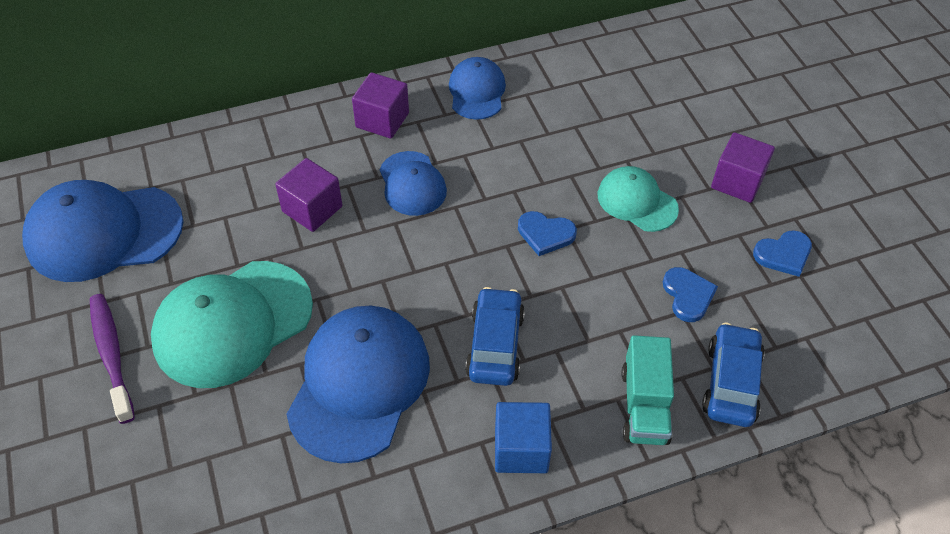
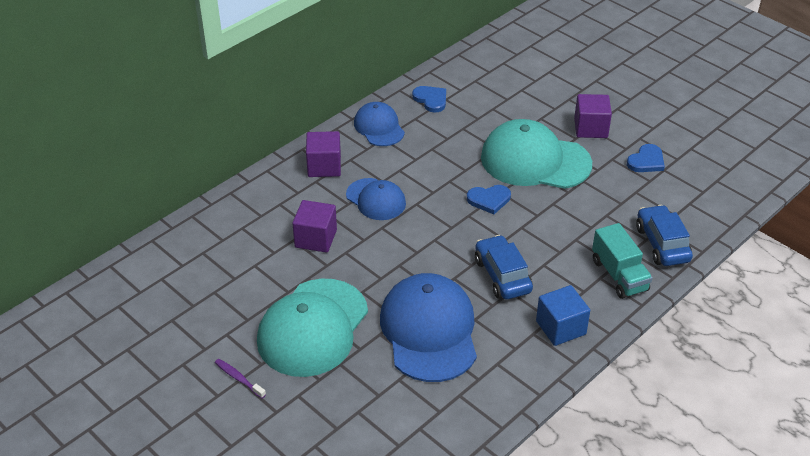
camera: 25 degrees left, 10 degrees down
blue cap [22,180,184,282] -> none
purple toothbrush [90,294,135,424] -> purple toothbrush [215,359,266,398], size x0.55
turquoise cap [598,166,679,232] -> turquoise cap [481,119,592,189], size x1.76
blue heart [663,267,718,322] -> blue heart moved to [412,86,446,112]

